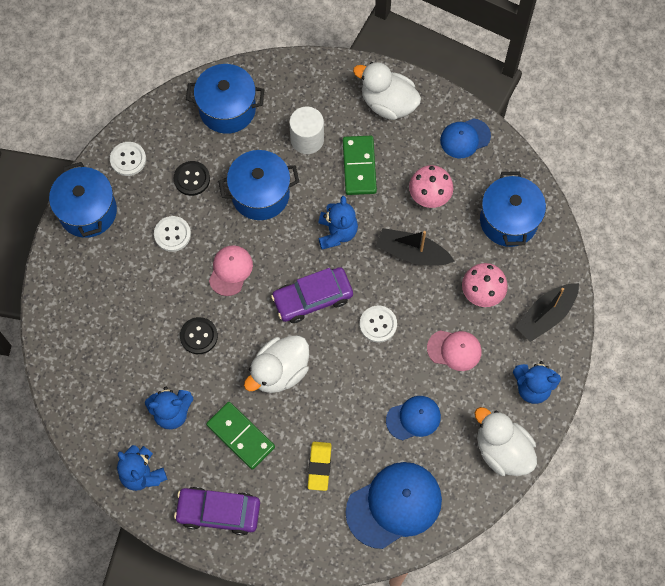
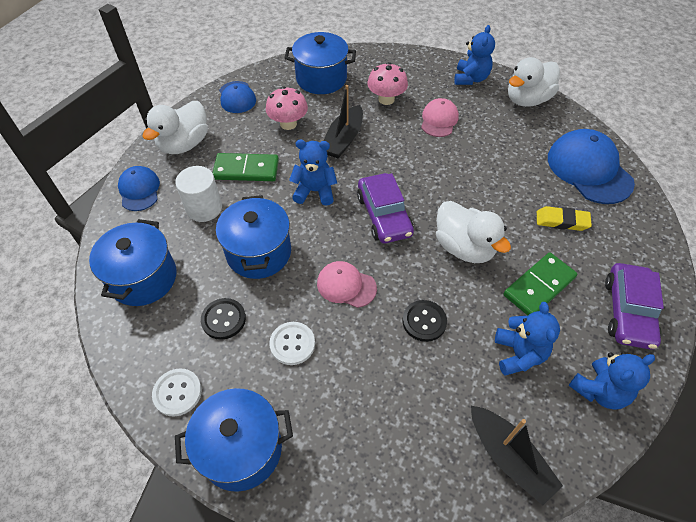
camera: 85 degrees left, 15 degrees down
white button [360,306,397,343] -> none
blue cap [386,396,441,440] -> blue cap moved to [118,166,160,211]
black boat [515,283,579,342] -> black boat moved to [471,406,563,505]

